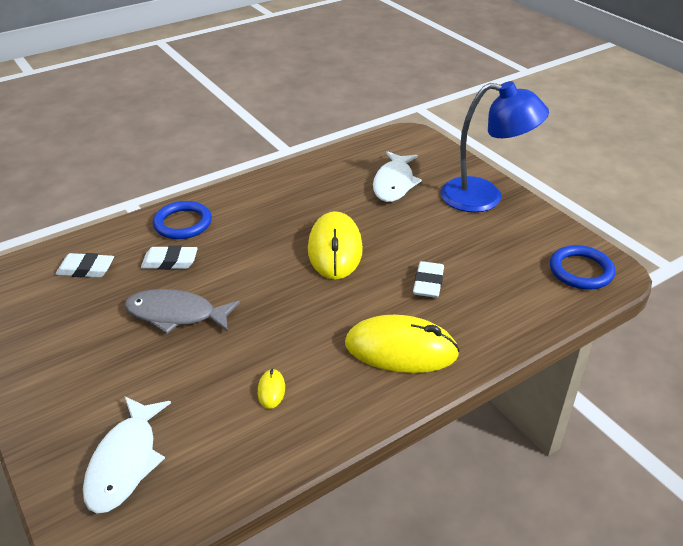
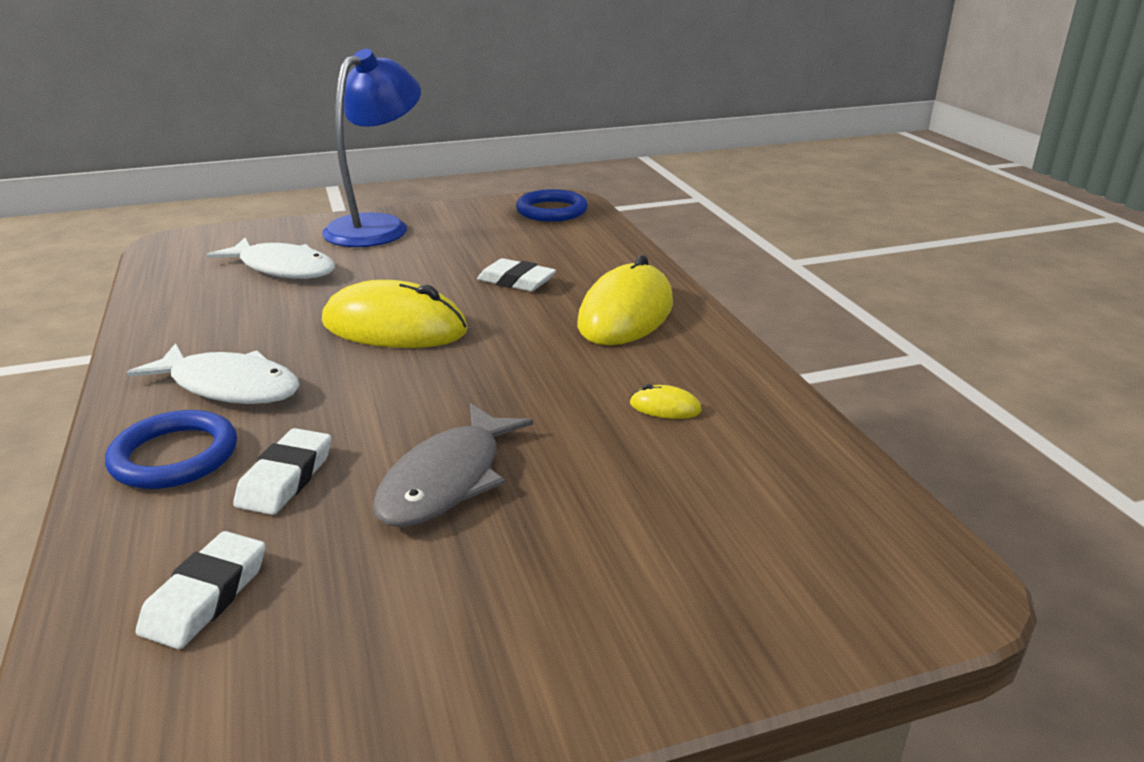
camera: 75 degrees left, 10 degrees down
white fish [83,396,171,514] -> white fish moved to [126,343,300,404]

